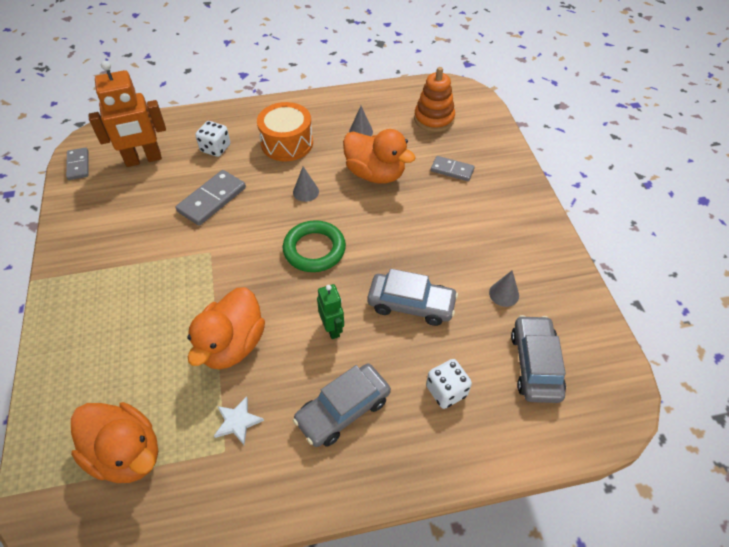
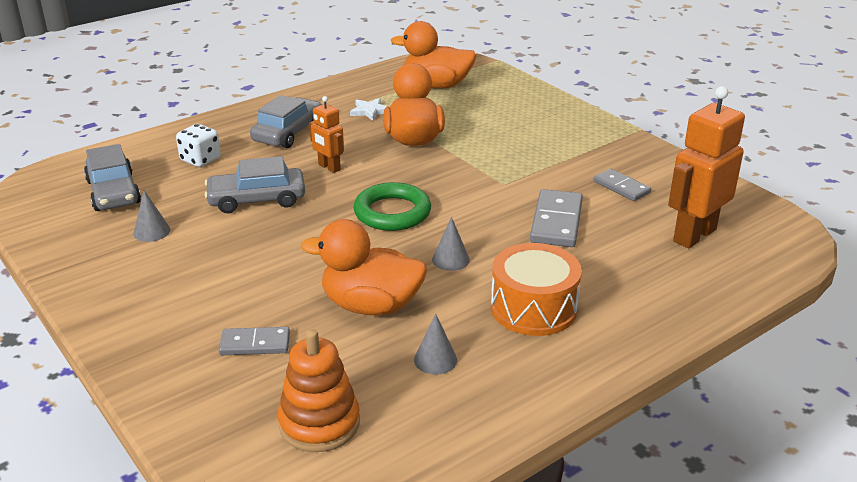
camera: 155 degrees right, 20 degrees down
grey domino [66,147,89,180] -> grey domino moved to [594,168,651,201]
white dice [195,121,230,157] -> none
green robot [317,284,344,339] -> orange robot [309,96,344,173]

